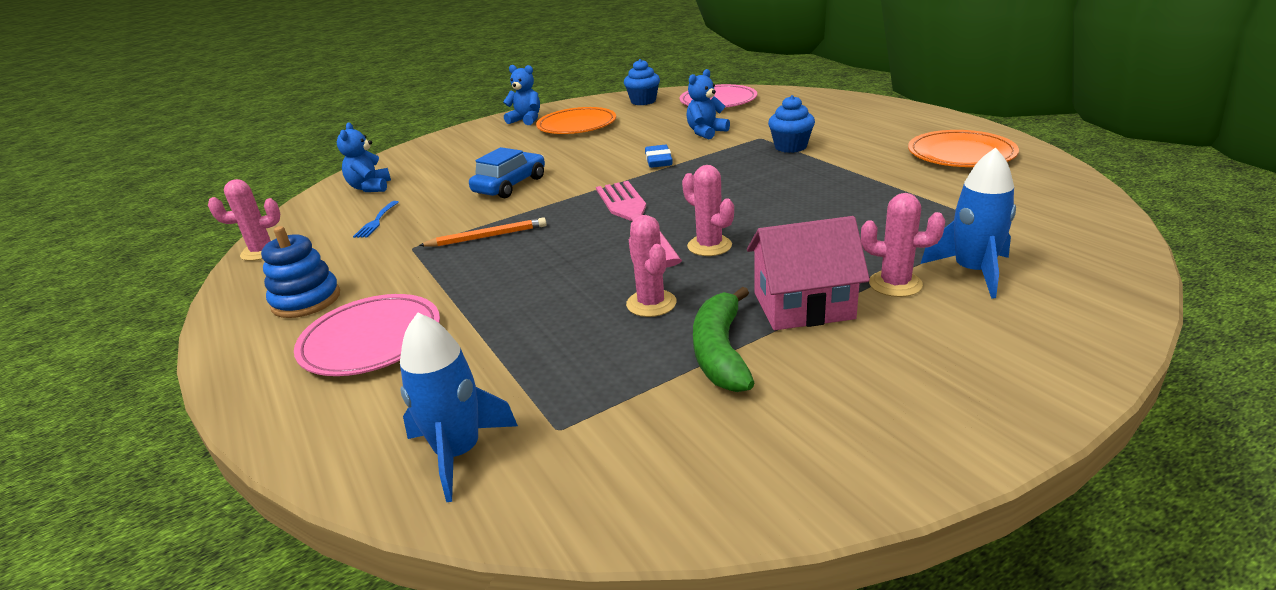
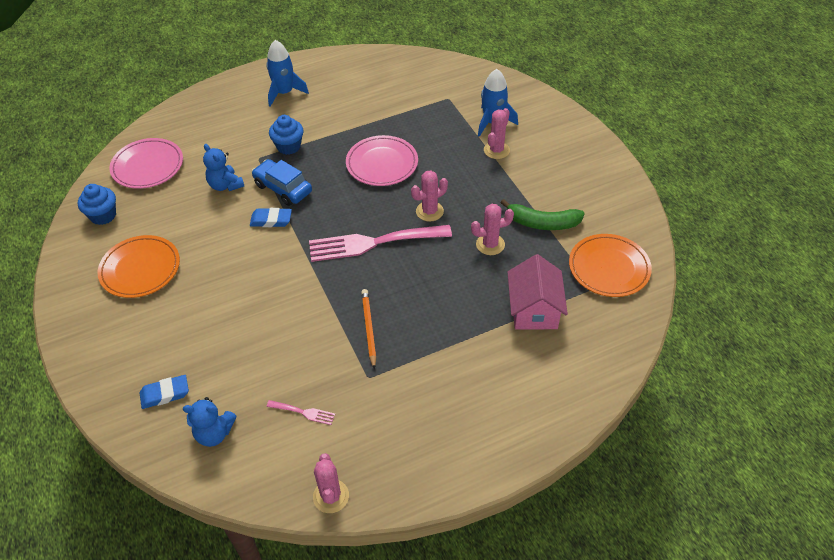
camera: 85 degrees left, 20 degrees up
blue stacking toy [261,226,340,318] -> none
pink plate [294,294,440,376] -> pink plate moved to [346,135,418,186]
blue fork [353,201,399,238] -> pink fork [266,400,335,425]
blue rocket [400,313,518,502] -> blue rocket moved to [266,40,309,107]
blue car [469,147,545,198] -> blue car moved to [252,159,312,206]
blue teddy bear [503,65,540,125] -> none
pink house [747,216,870,330] -> pink house moved to [508,254,568,330]
orange plate [908,130,1019,167] -> orange plate moved to [569,234,652,297]
none -> blue eraser [140,375,189,409]

